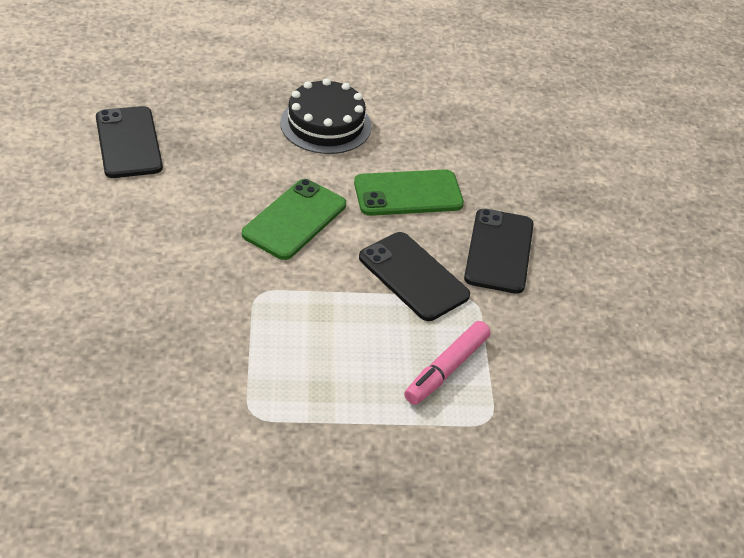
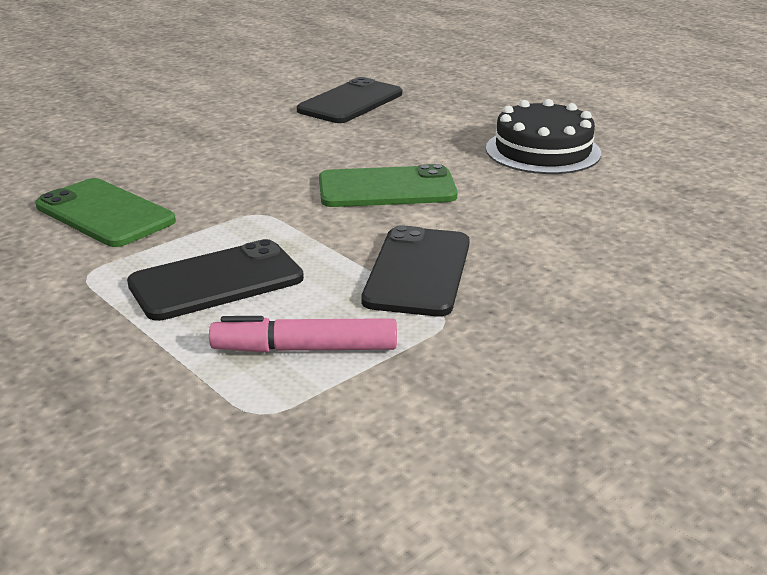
camera: 55 degrees right, 15 degrees down
green phone [354,169,464,216] -> green phone moved to [35,178,176,247]
black phone [464,209,534,294] -> black phone moved to [127,239,304,321]

